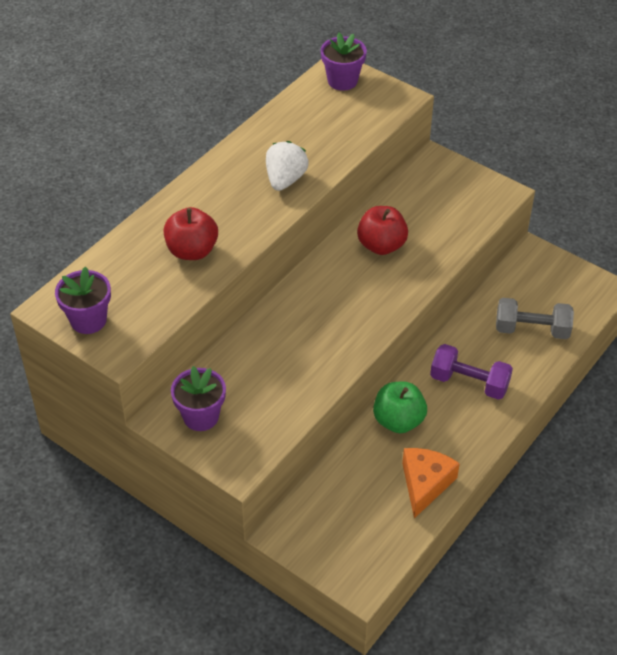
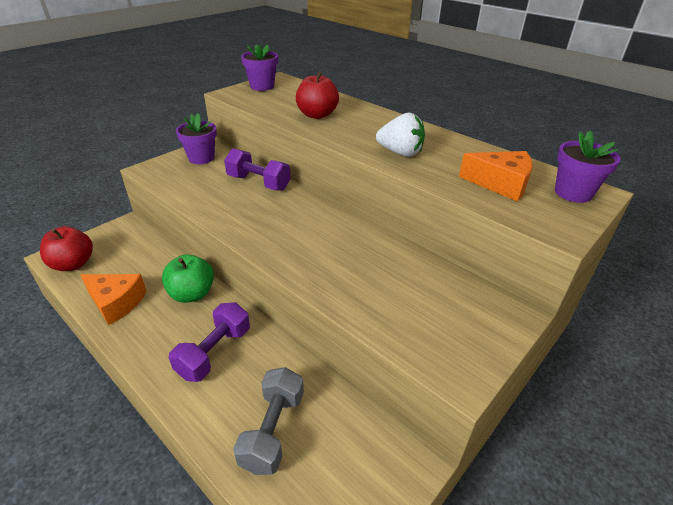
camera: 95 degrees right, 10 degrees down
red apple [357,206,408,255] -> red apple moved to [40,226,93,271]
none -> purple dumbbell [224,149,291,191]
none -> orange cheese [459,151,533,202]

